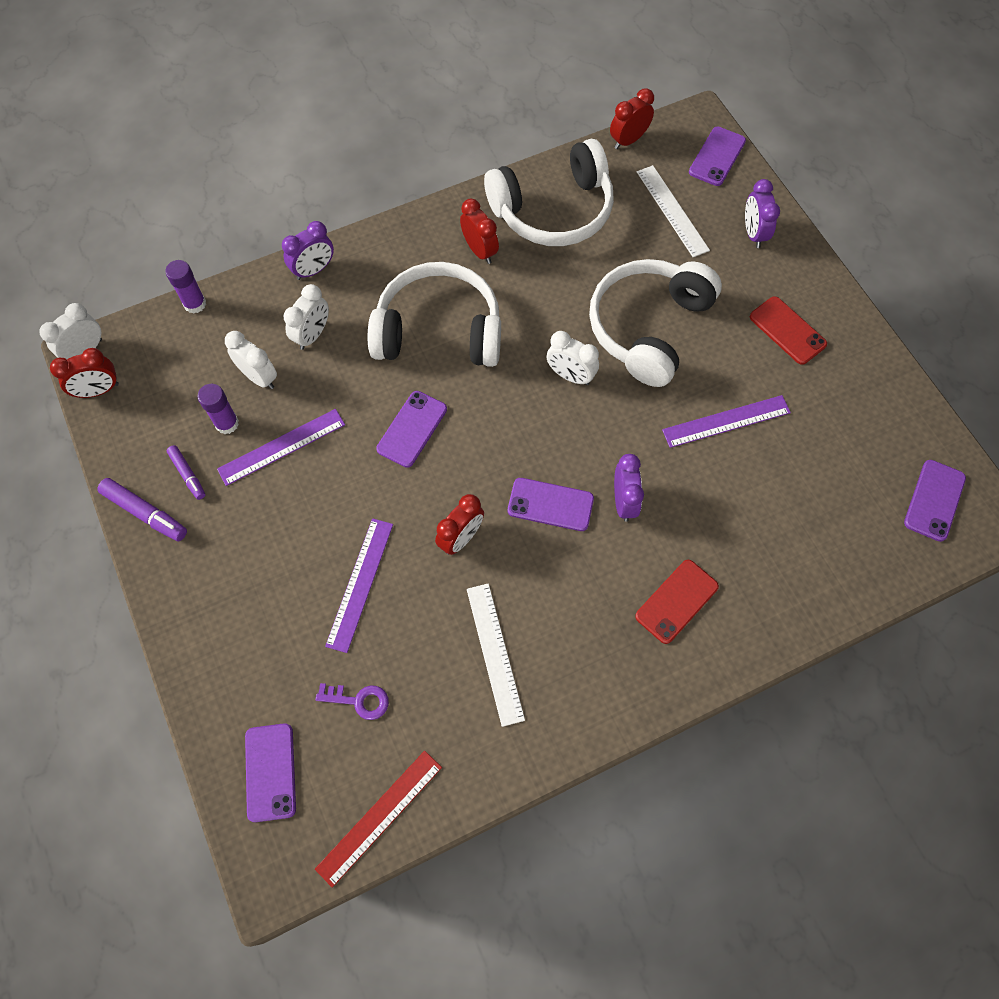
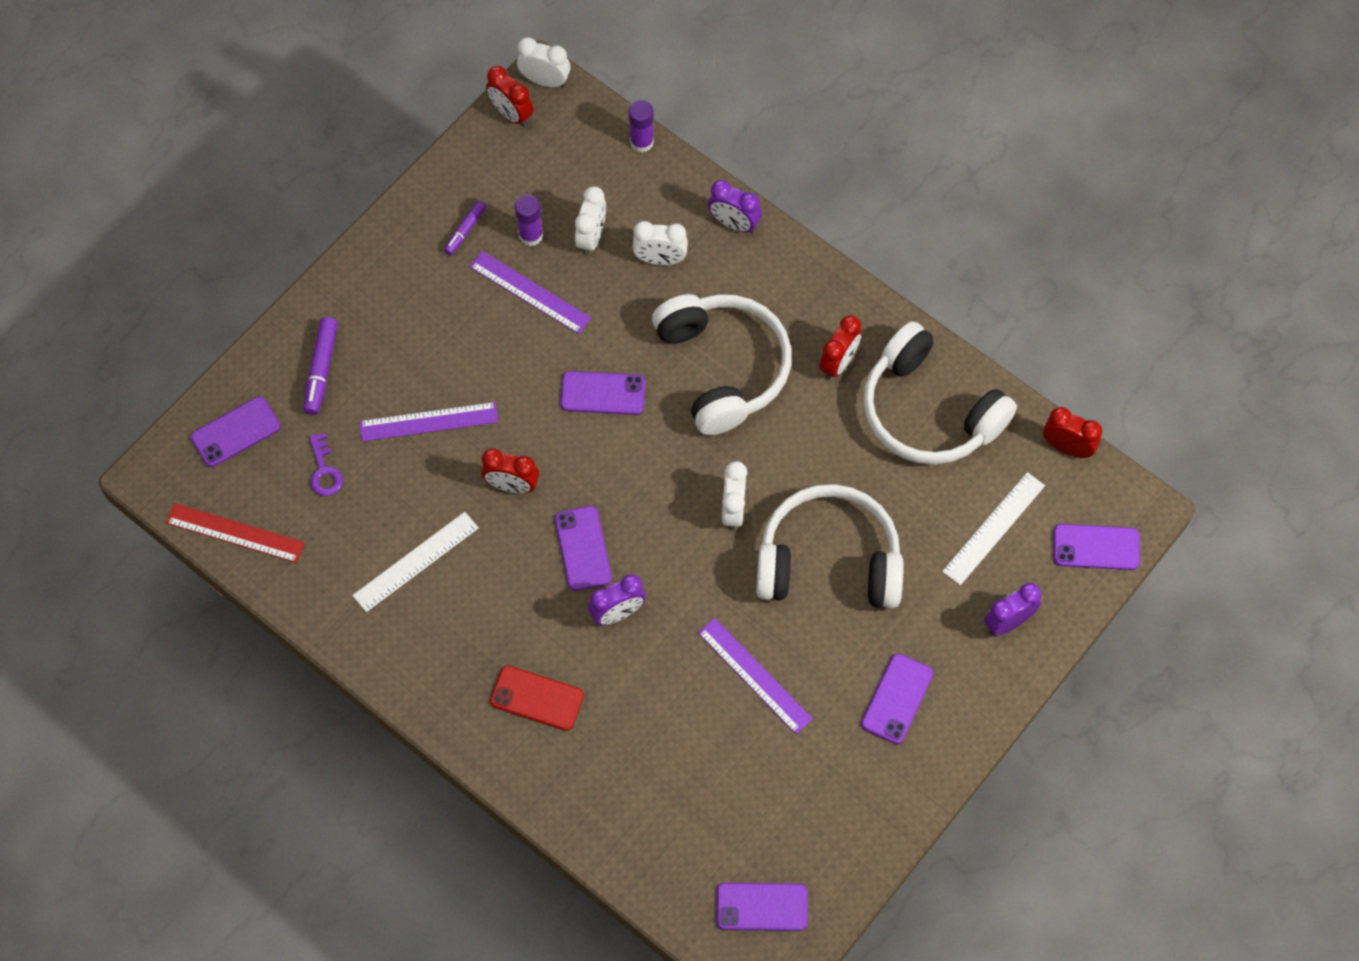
camera: 65 degrees right, 0 degrees up
purple marker [97,478,187,541] -> purple marker moved to [303,317,338,415]
red phone [750,296,827,365] -> purple phone [861,653,933,744]

